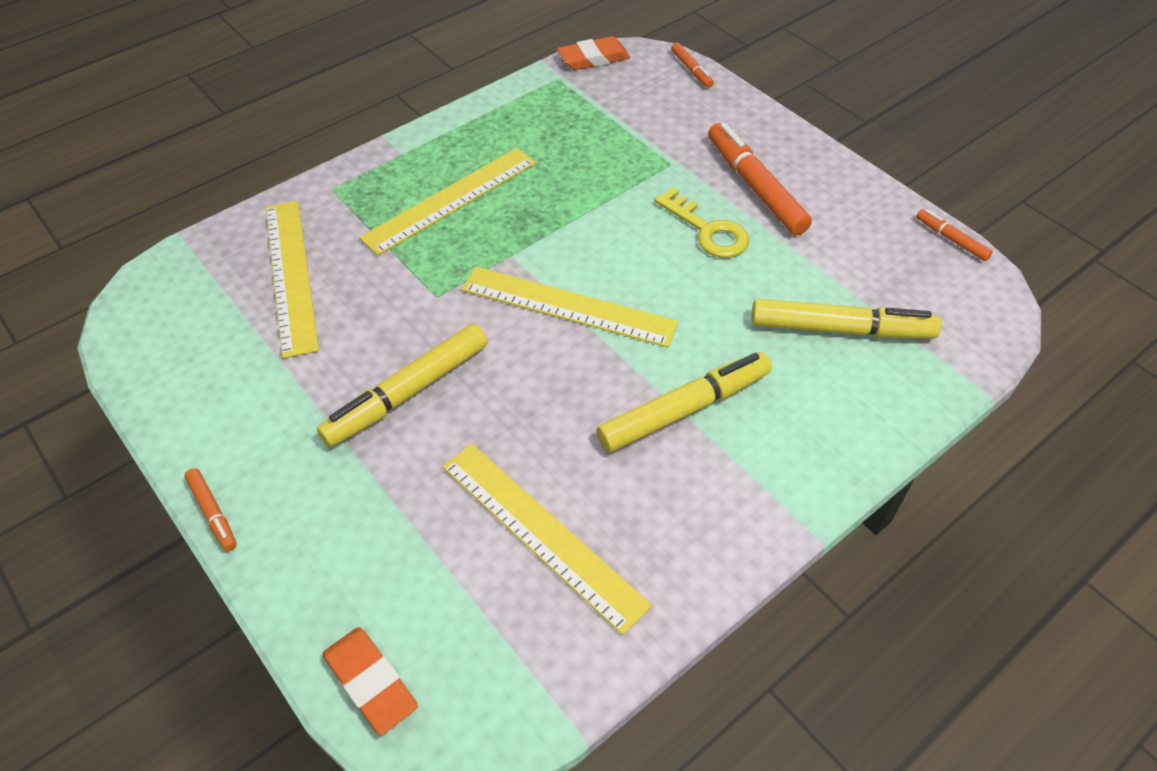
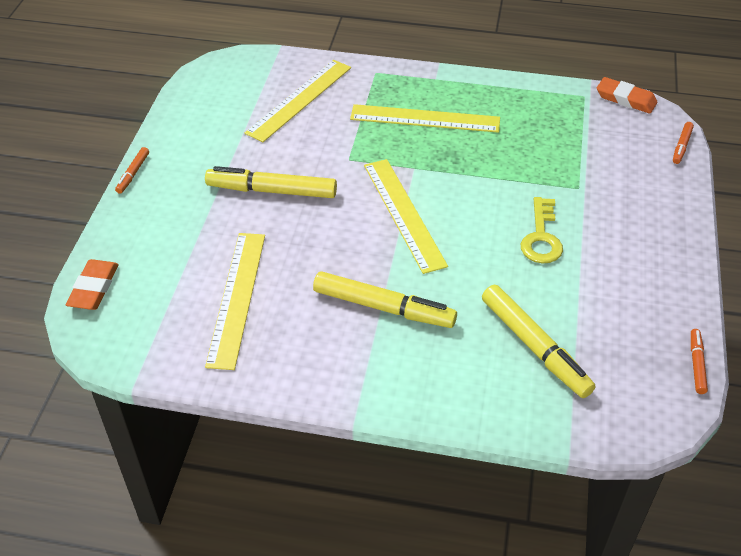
camera: 50 degrees right, 5 degrees down
orange marker [708,123,812,236] -> none

